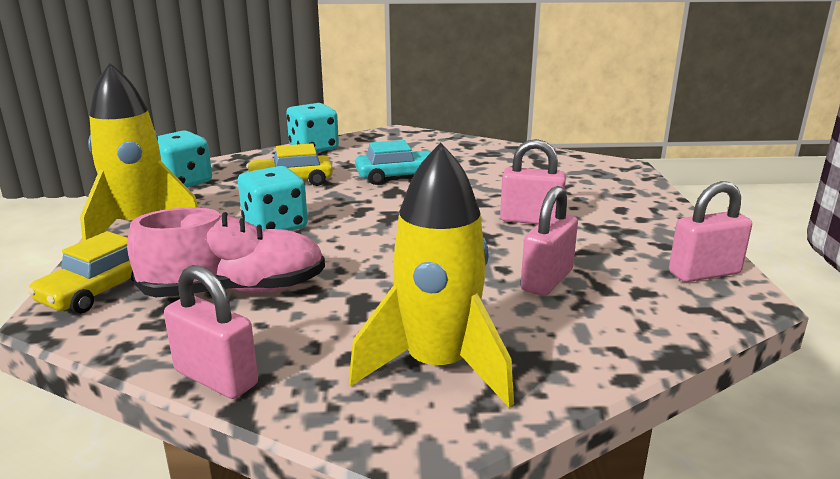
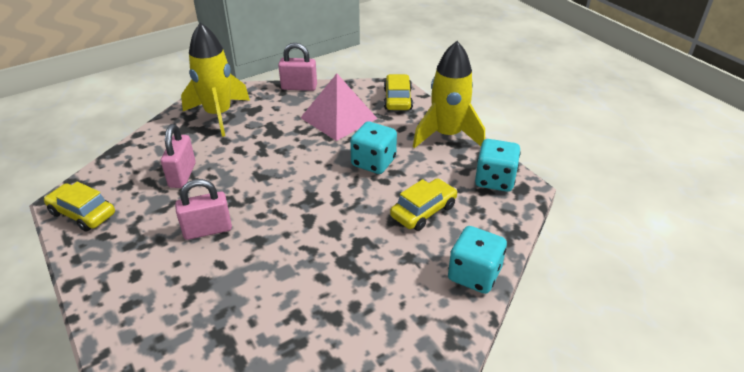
camera: 150 degrees right, 15 degrees up
pink shoe [127,207,325,297] -> pink pyramid [300,74,378,141]
turquoise car [355,140,431,185] -> none
pink padlock [669,181,752,282] -> yellow car [44,182,115,232]

